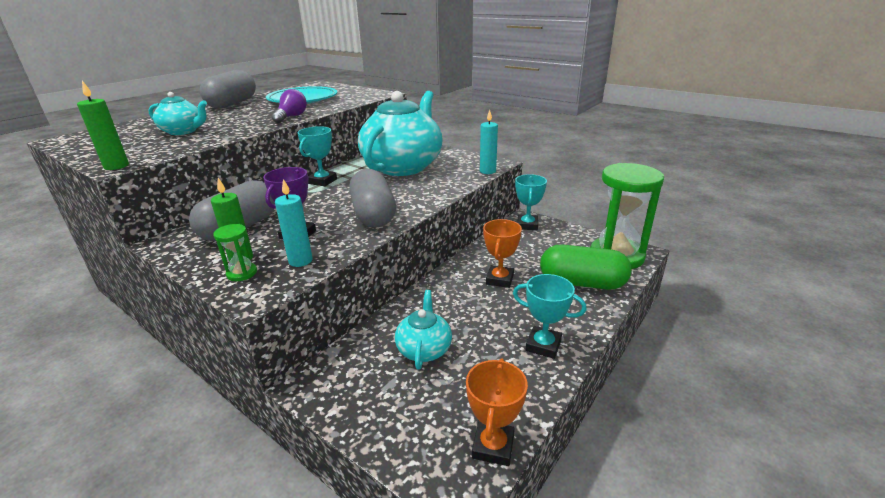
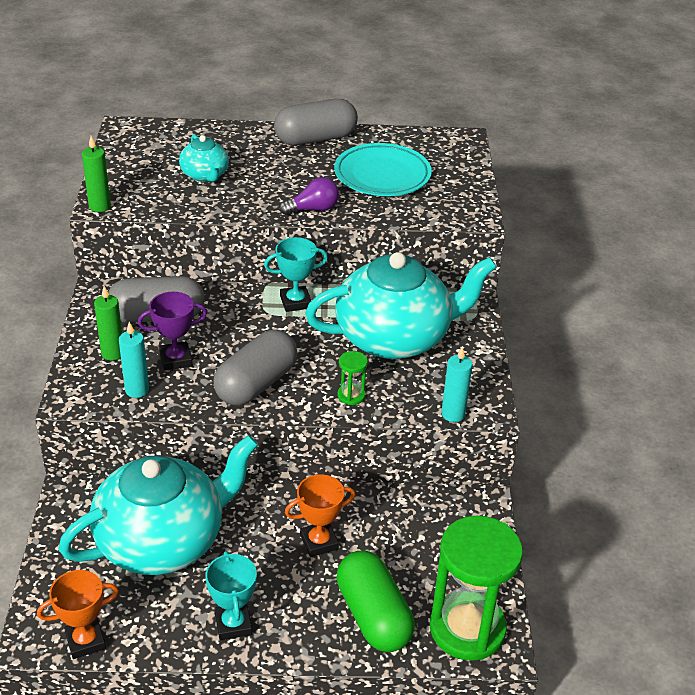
camera: 50 degrees right, 10 degrees up
green hourglass [213,224,257,281] -> green hourglass moved to [337,351,368,405]
turquoise teapot [395,290,452,370] -> turquoise teapot [59,435,258,575], size x2.18
turquoise trophy [515,174,547,230] -> none

